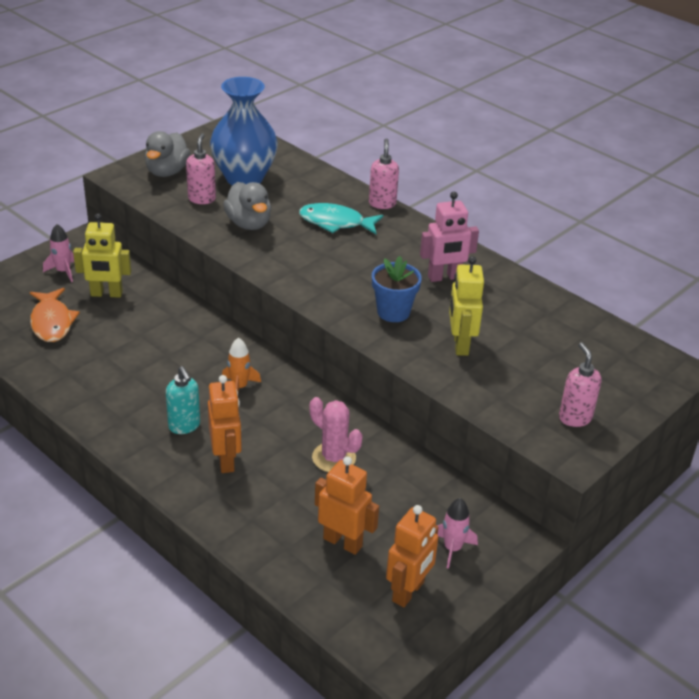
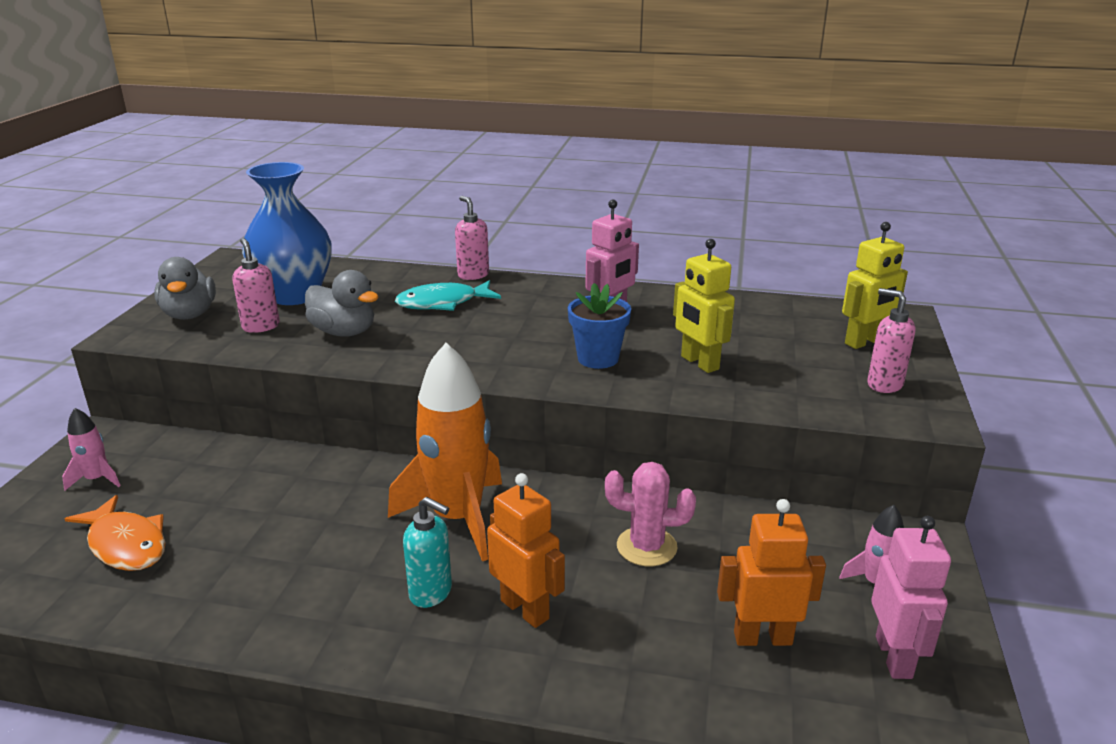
camera: 30 degrees left, 10 degrees down
yellow robot [73,213,131,298] -> yellow robot moved to [842,222,908,349]
orange rocket [222,337,261,392] -> orange rocket [388,343,502,561], size x2.21
orange robot [386,505,439,607] -> pink robot [871,516,951,679]

